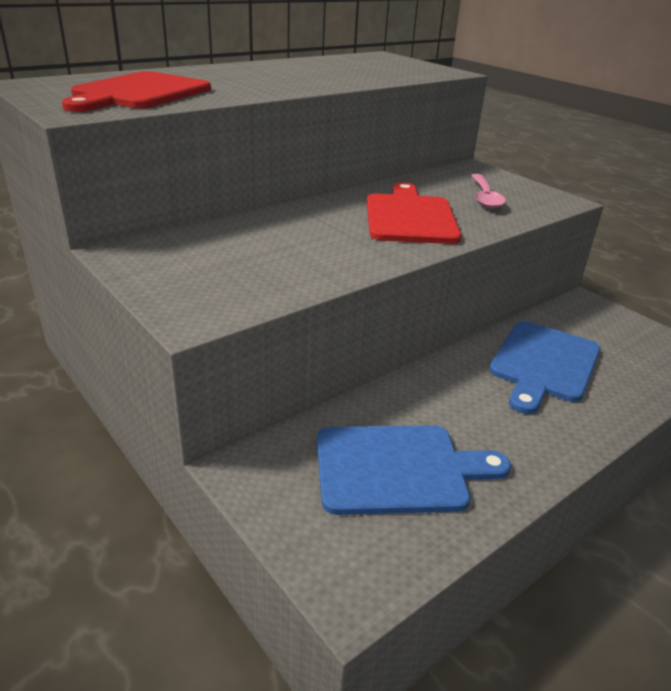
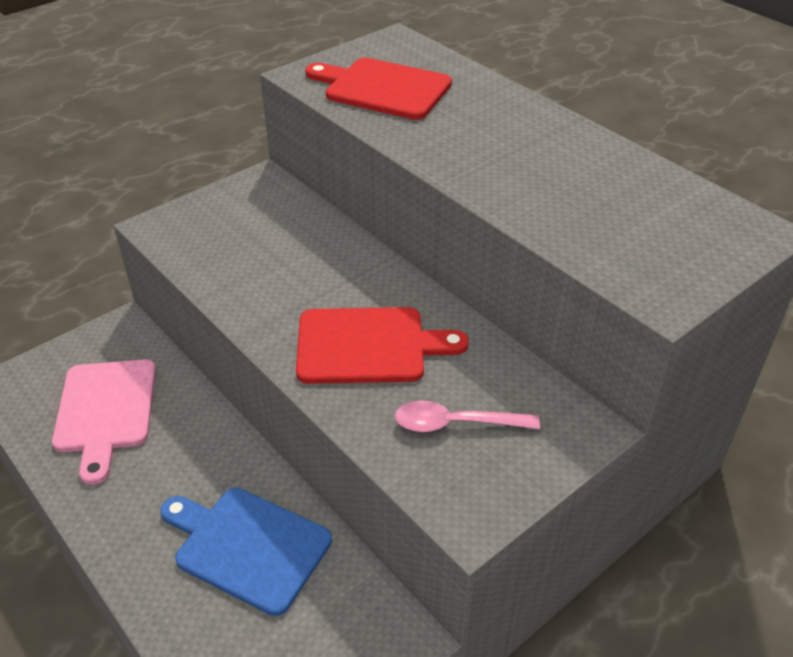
camera: 90 degrees right, 10 degrees up
blue cutting board [317,425,511,515] -> pink cutting board [52,359,156,485]

